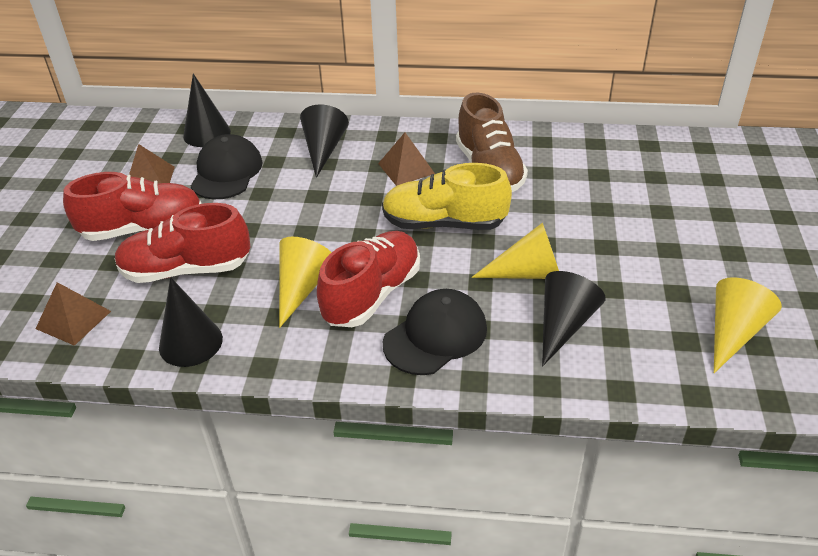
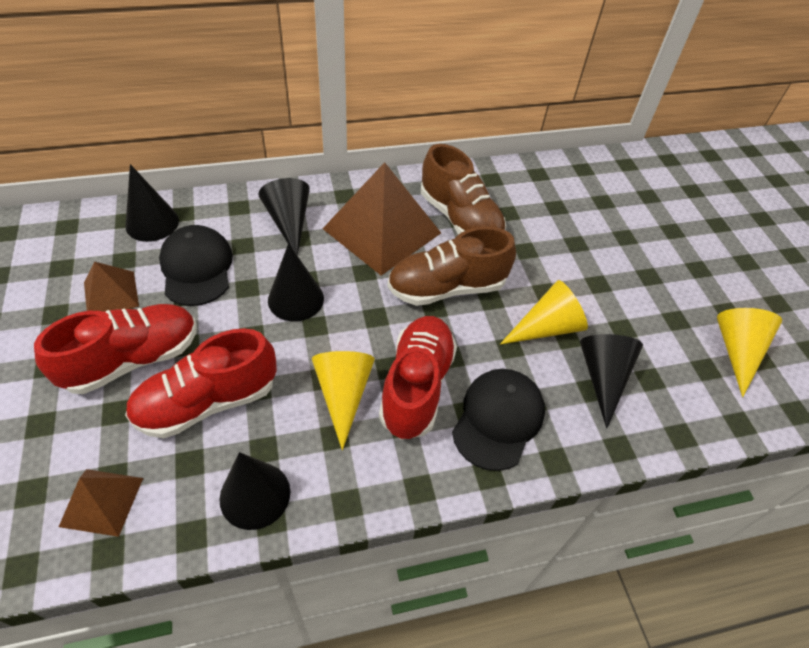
camera: 25 degrees left, 10 degrees up
brown pyramid [378,133,435,186] -> brown pyramid [323,162,441,276], size x1.97
yellow shoe [382,163,512,230] -> brown shoe [387,227,516,306]
none -> black cone [268,243,324,321]

